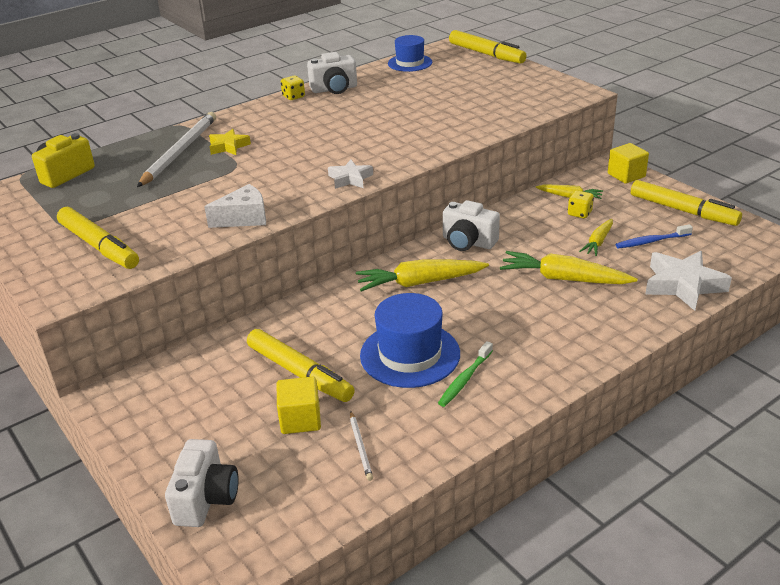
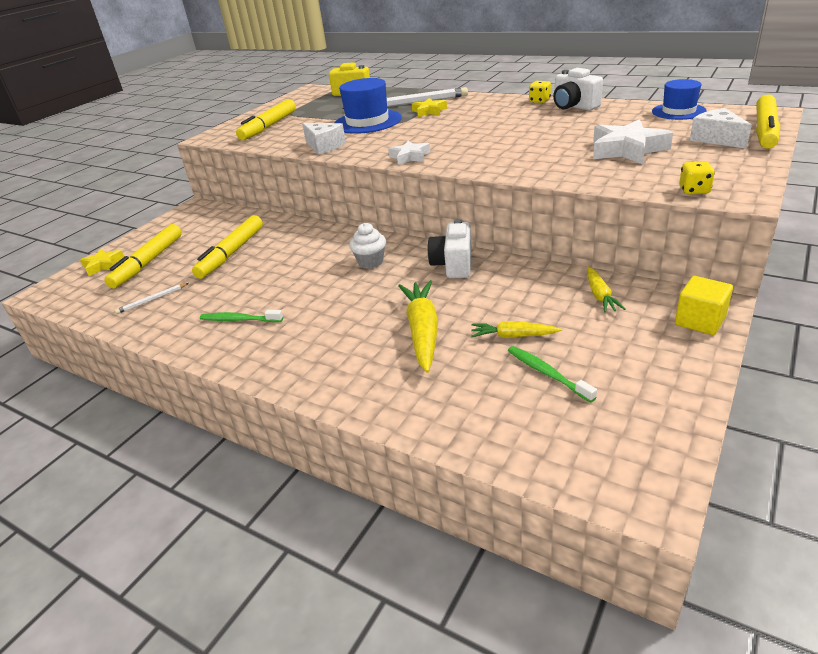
camera: 70 degrees right, 0 degrees up
white camera [165,439,239,527] -> yellow star [80,249,124,276]
yellow cube [277,377,321,434] -> none
yellow carrot [356,259,489,292] -> white cupcake [349,223,386,269]
blue hat [360,293,460,388] -> blue hat moved to [334,78,402,134]
yellow dice [568,190,594,218] -> yellow dice moved to [679,161,715,194]
blue toothbrush [616,224,693,249] -> green toothbrush [508,346,597,402]
yellow marker [631,180,742,226] -> yellow marker moved to [105,224,182,289]
white star [645,251,732,311] -> white star moved to [593,119,673,165]
none -> white cheese [690,108,752,149]

